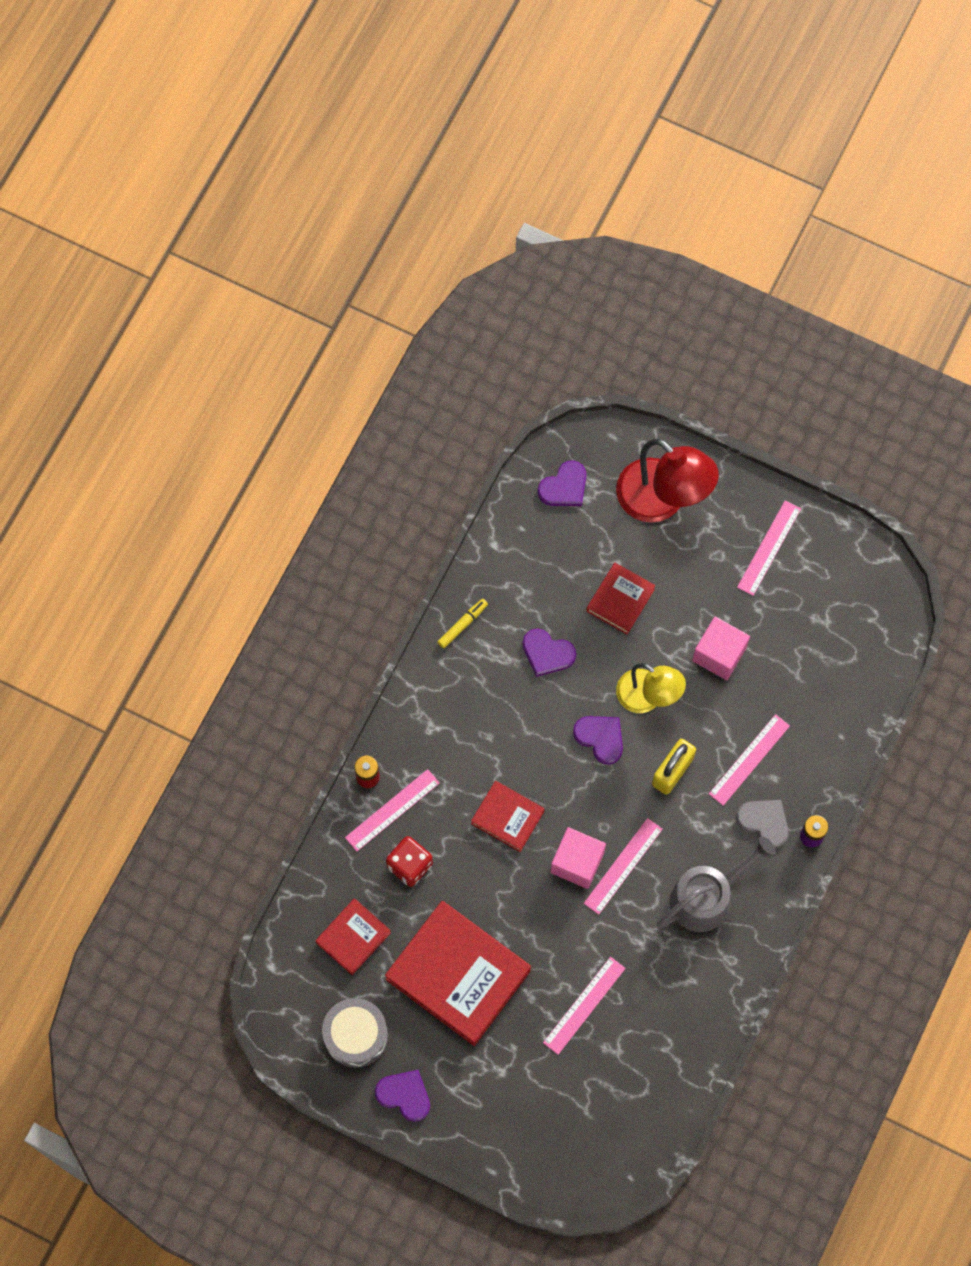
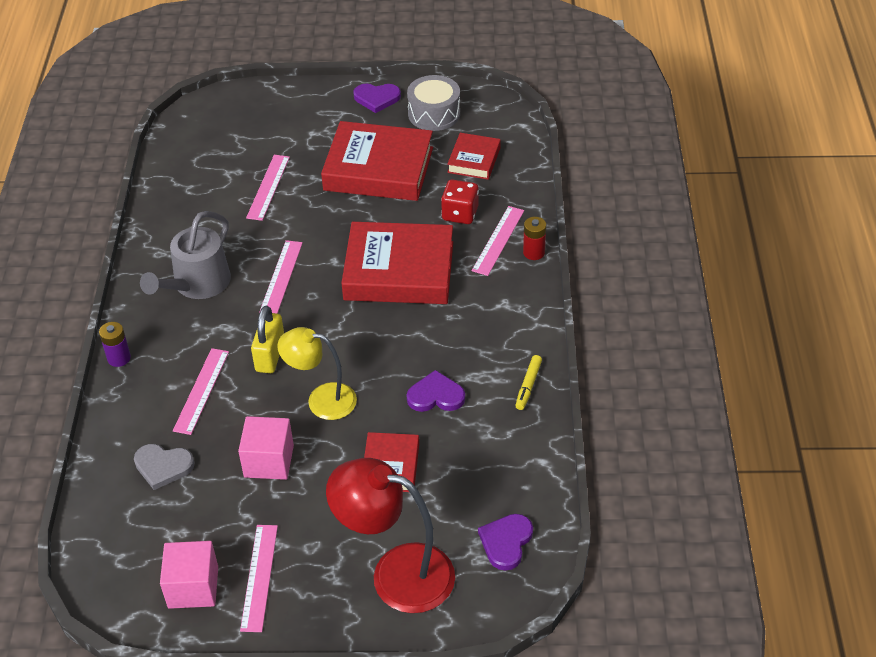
camera: 155 degrees right, 25 degrees down
red book [471,781,544,852] -> red book [341,222,453,304], size x1.92
pink cube [551,827,606,889] -> pink cube moved to [160,541,218,609]
purple heart [573,716,623,765] -> none
grey heart [736,800,789,848] -> grey heart moved to [134,444,195,490]

